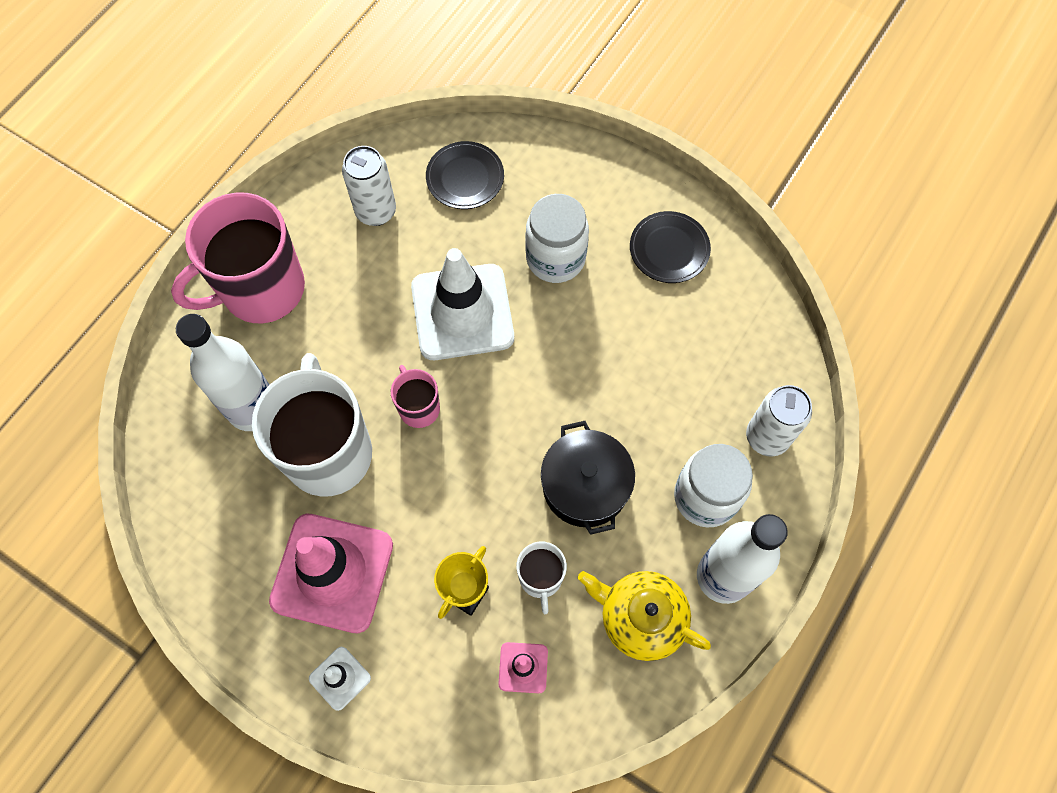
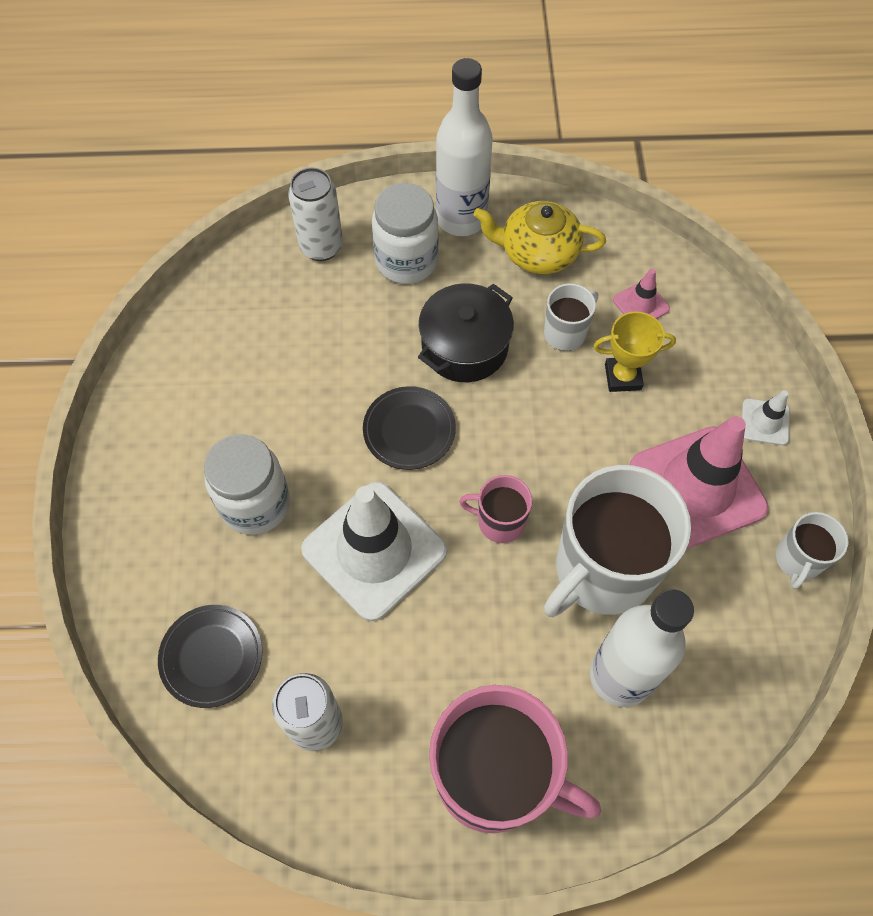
camera: 125 degrees left, 5 degrees down
pink mug [391,365,440,428] -> pink mug turned 75 degrees clockwise [459,475,532,543]
yellow teapot [578,571,711,661] -> yellow teapot turned 105 degrees clockwise [474,201,606,274]
black plate [630,211,711,283] -> black plate moved to [363,386,456,470]
none -> white mug [776,512,849,589]

